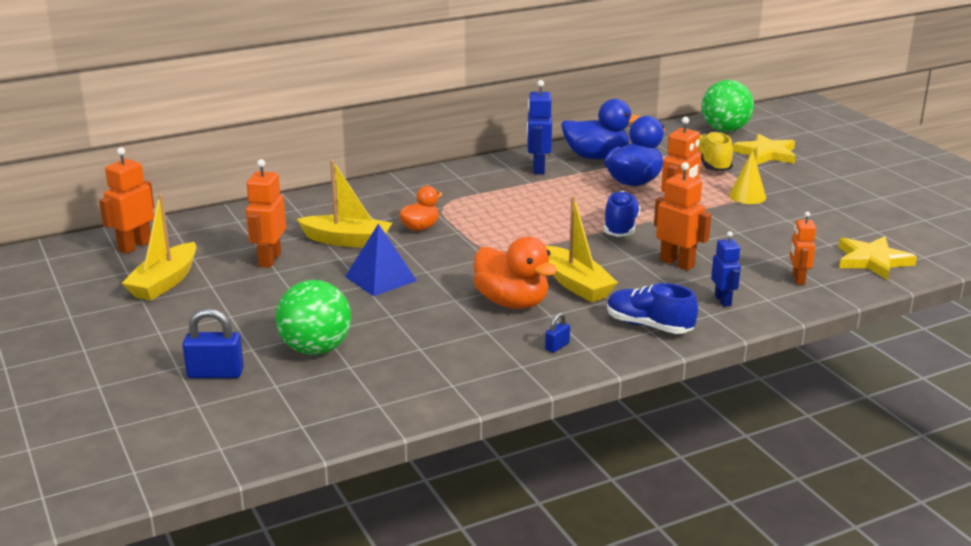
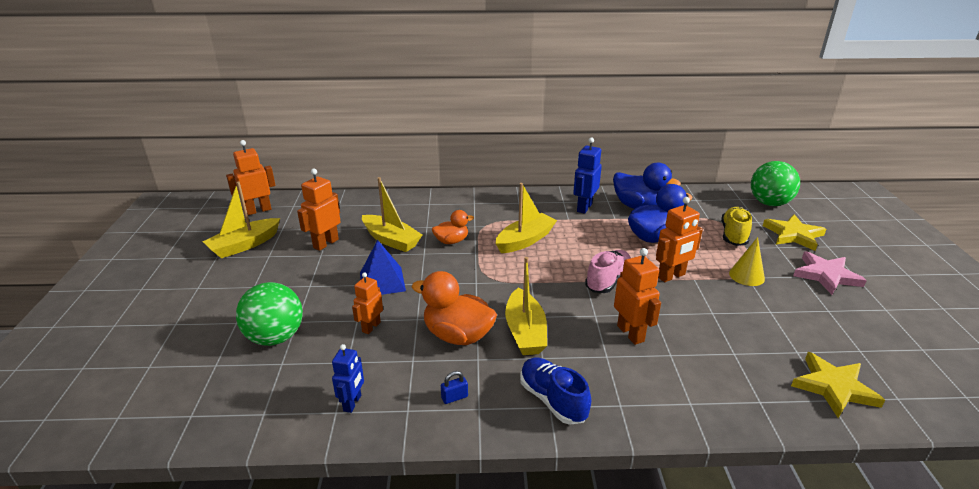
camera: 25 degrees right, 5 degrees up
blue padlock [182,308,244,378] -> none
orange duck [474,237,557,309] -> orange duck turned 135 degrees clockwise [412,271,497,345]
blue shoe [604,191,640,237] -> pink shoe [585,250,631,293]
blue robot [711,231,741,307] -> blue robot moved to [332,344,364,413]
orange robot [790,212,816,285] -> orange robot moved to [352,272,383,334]
none -> yellow boat [495,183,557,253]
none -> pink star [793,251,867,295]

